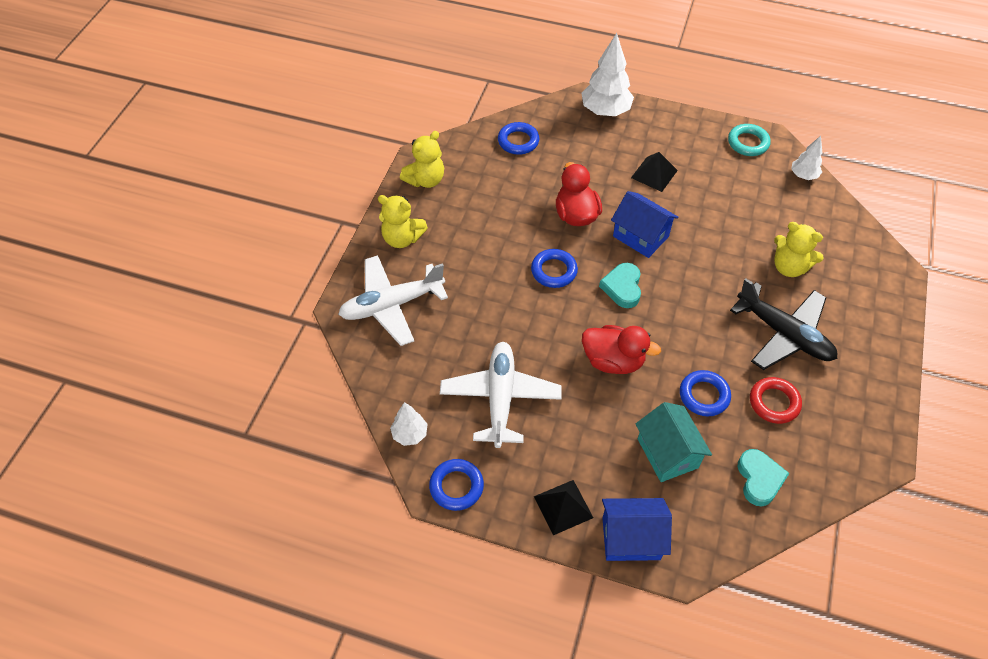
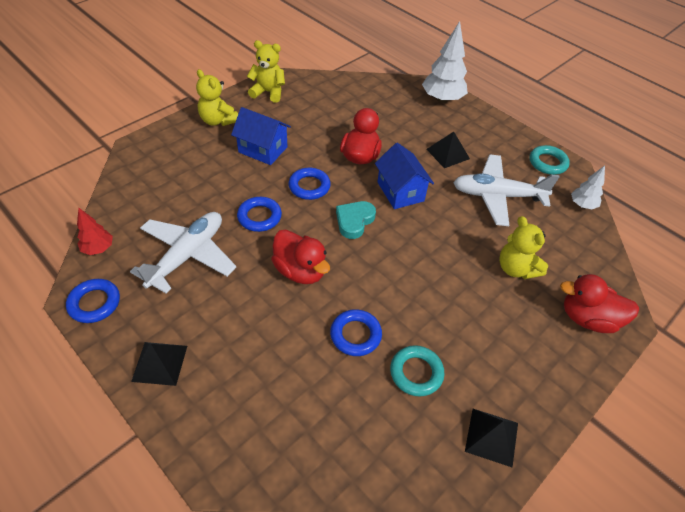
camera: 25 degrees right, 5 degrees down
white plane [338,255,448,346] -> white plane moved to [453,155,559,226]
white tree [390,402,427,446] -> red tree [77,208,113,255]
yellow teddy bear [400,131,444,188] -> yellow teddy bear turned 150 degrees counterclockwise [247,40,285,103]
blue ring [498,122,539,155] -> blue ring moved to [237,197,282,232]
blue house [602,498,672,561] -> blue house moved to [231,107,291,165]
turquoise house [636,402,712,482] -> none
black plane [730,278,837,370] -> none
turquoise heart [738,449,789,506] -> none
red ring [750,377,802,424] -> turquoise ring [390,345,444,397]
none -> black pyramid [465,409,518,468]
none -> red duck [560,274,639,333]

